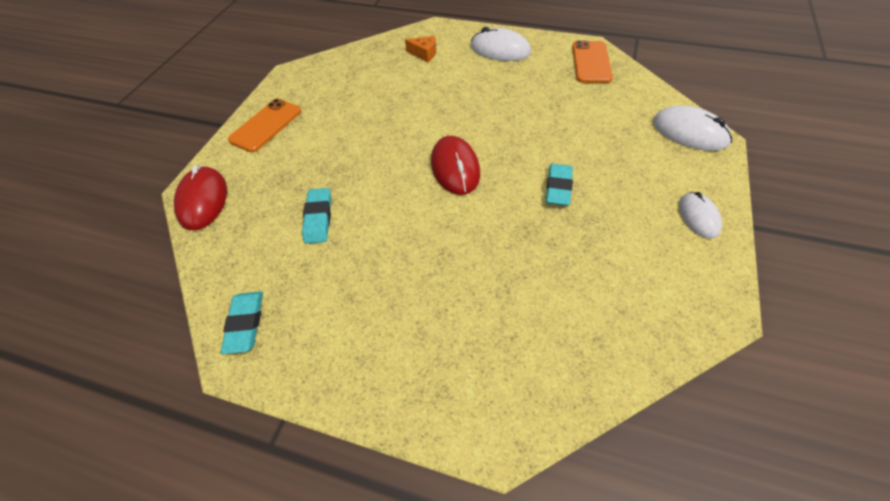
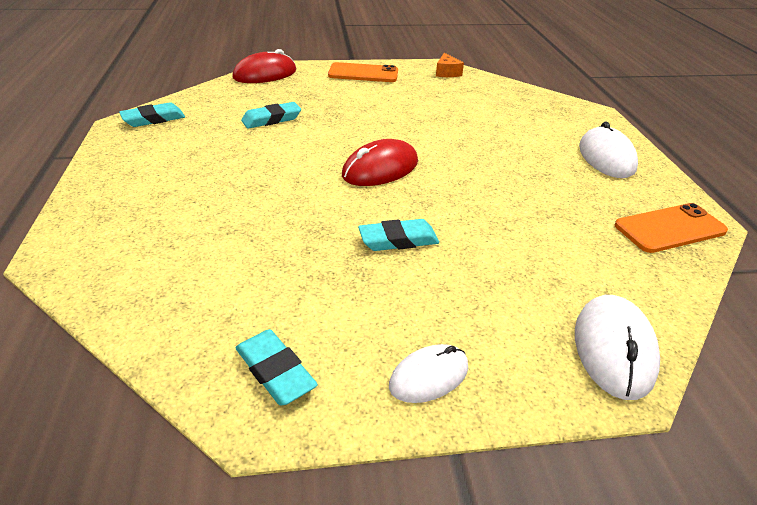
camera: 60 degrees right, 15 degrees down
orange cheese [405,36,436,62] -> orange cheese moved to [436,53,464,77]
none -> turquoise eraser [235,329,318,406]

